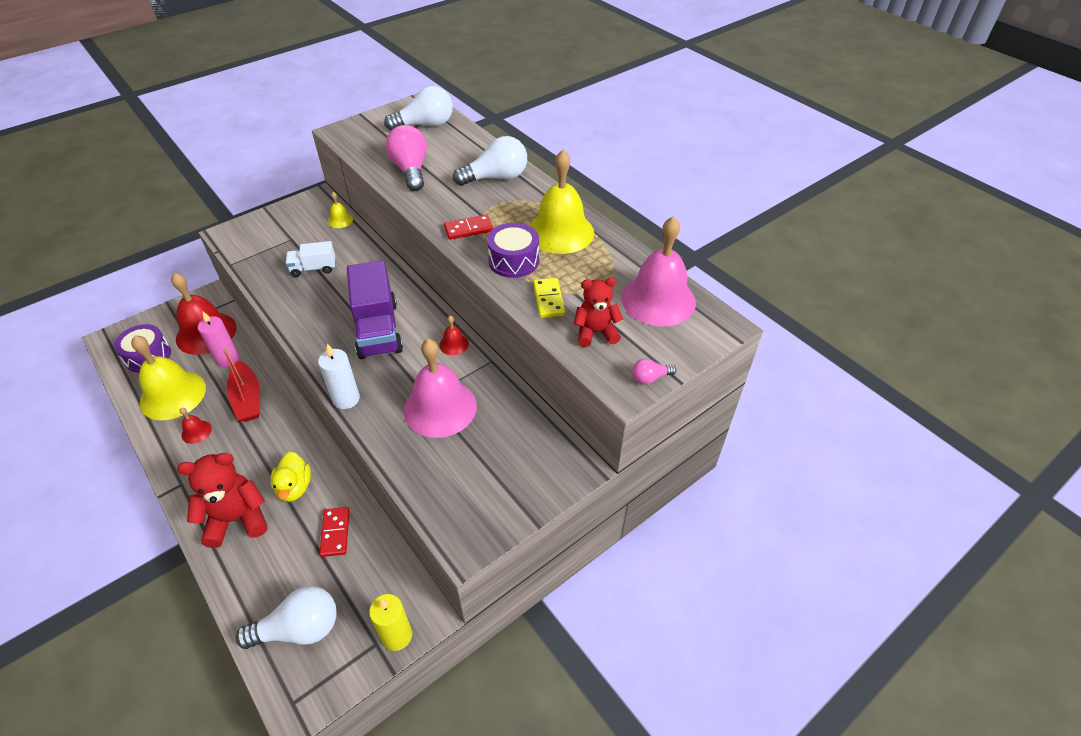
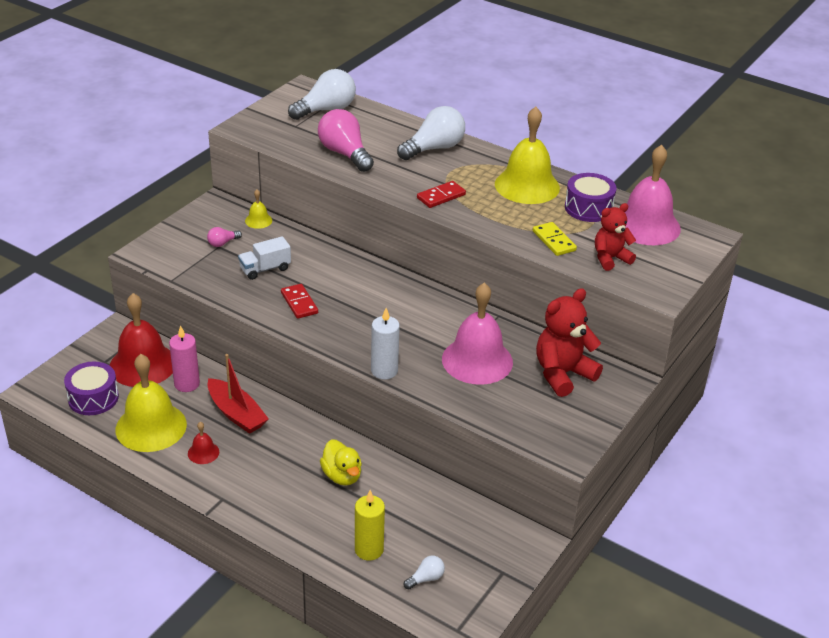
camera: 20 degrees left, 10 degrees down
red teddy bear [177,453,268,548] -> red teddy bear moved to [536,288,603,397]
white light bulb [236,586,337,649] -> white light bulb [404,556,445,590], size x0.47
red domino [319,507,350,557] -> red domino moved to [281,284,318,319]
purple truck [347,260,403,359] -> none
yellow candle [369,594,412,651] -> yellow candle moved to [355,490,385,561]
red bell [439,316,469,355] -> none
purple drum [487,223,539,278] -> purple drum moved to [565,173,617,222]
pink light bulb [632,359,677,384] -> pink light bulb moved to [207,227,242,247]

